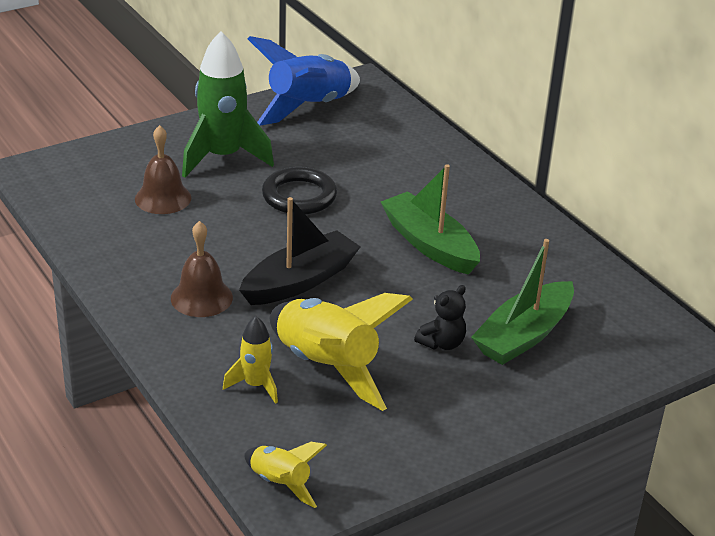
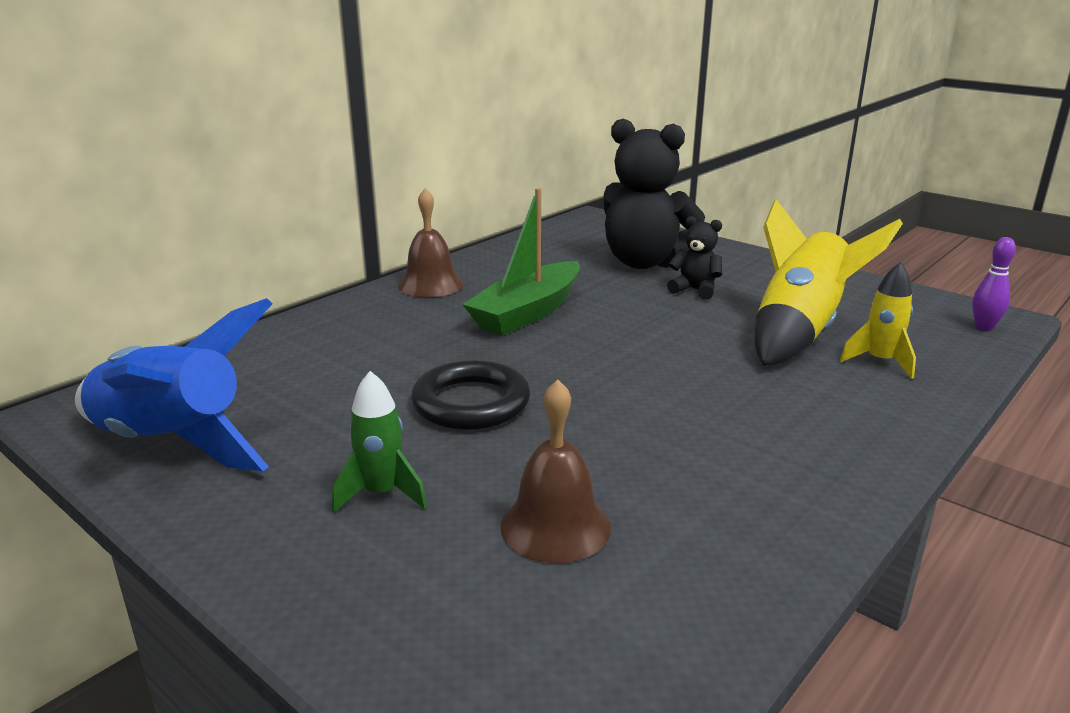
camera: 105 degrees left, 10 degrees down
brown bell [171,221,233,317] -> brown bell moved to [398,188,464,297]
green rocket [182,32,274,178] -> green rocket [332,371,427,512], size x0.51
black boat [239,197,360,305] -> none
yellow rocket [245,442,327,508] -> purple bowling pin [972,237,1016,332]
green boat [471,239,574,365] -> black teddy bear [604,119,705,269]

